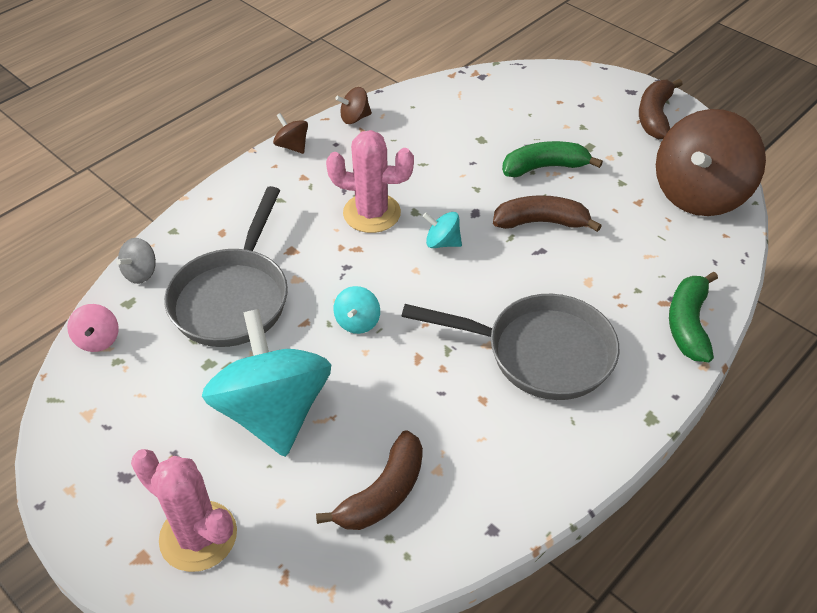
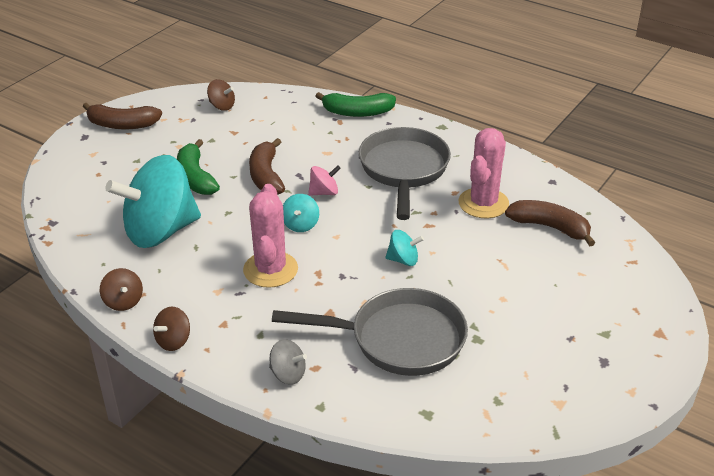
camera: 100 degrees left, 10 degrees down
pink spinning top [67,304,119,352] -> pink spinning top moved to [308,166,341,196]
grey spinning top [116,238,156,284] -> grey spinning top moved to [269,339,307,385]
pink cactus [131,449,237,572] -> pink cactus moved to [458,128,509,218]
turquoise spinning top [202,309,331,457] -> turquoise spinning top moved to [105,155,201,248]
brown spinning top [656,109,766,216] -> brown spinning top [207,79,235,111], size x0.41

